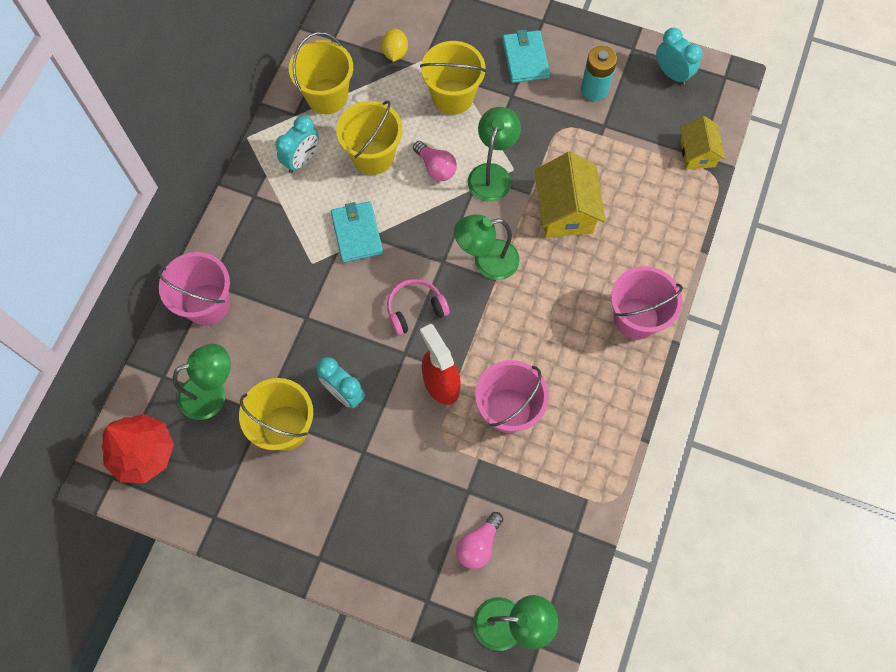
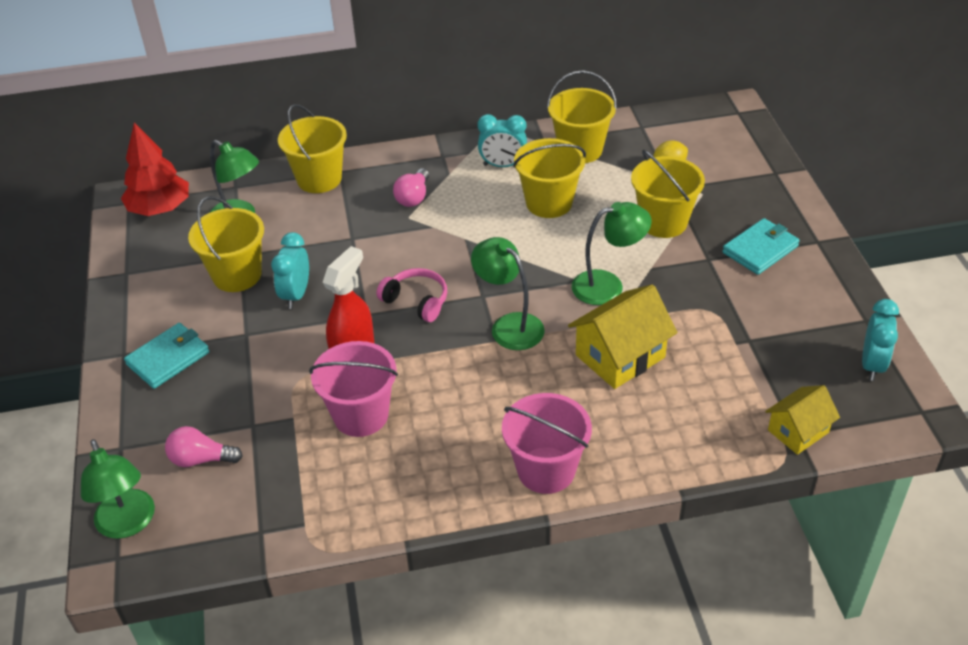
camera: 60 degrees right, 25 degrees down
pink bucket [158,252,230,325] -> yellow bucket [278,104,347,193]
turquoise wallet [331,201,383,263] -> turquoise wallet moved to [124,323,209,389]
pink light bulb [413,141,457,181] -> pink light bulb moved to [393,168,429,207]
turquoise battery [581,46,617,101] -> none

